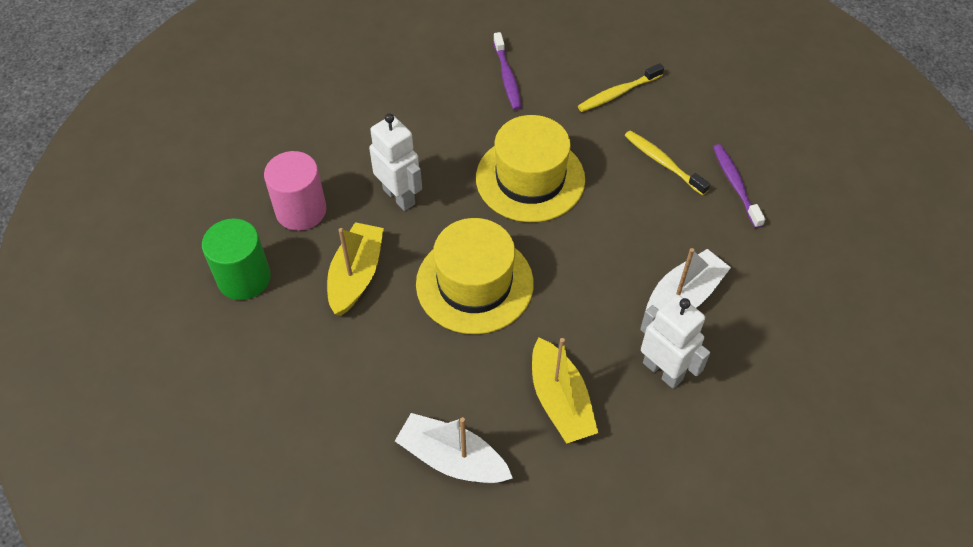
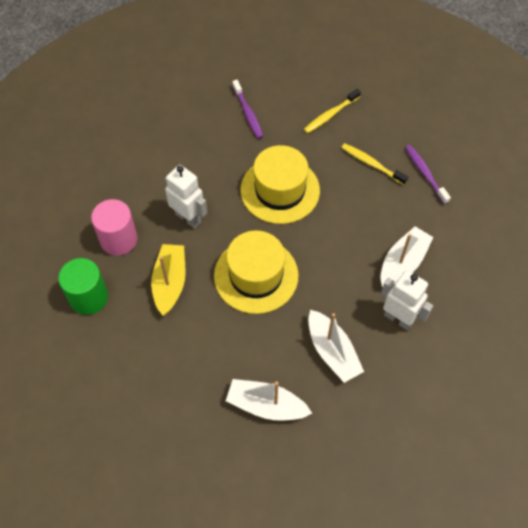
camera: 10 degrees left, 5 degrees up
yellow boat [532,337,598,444] -> white boat [308,310,364,383]

